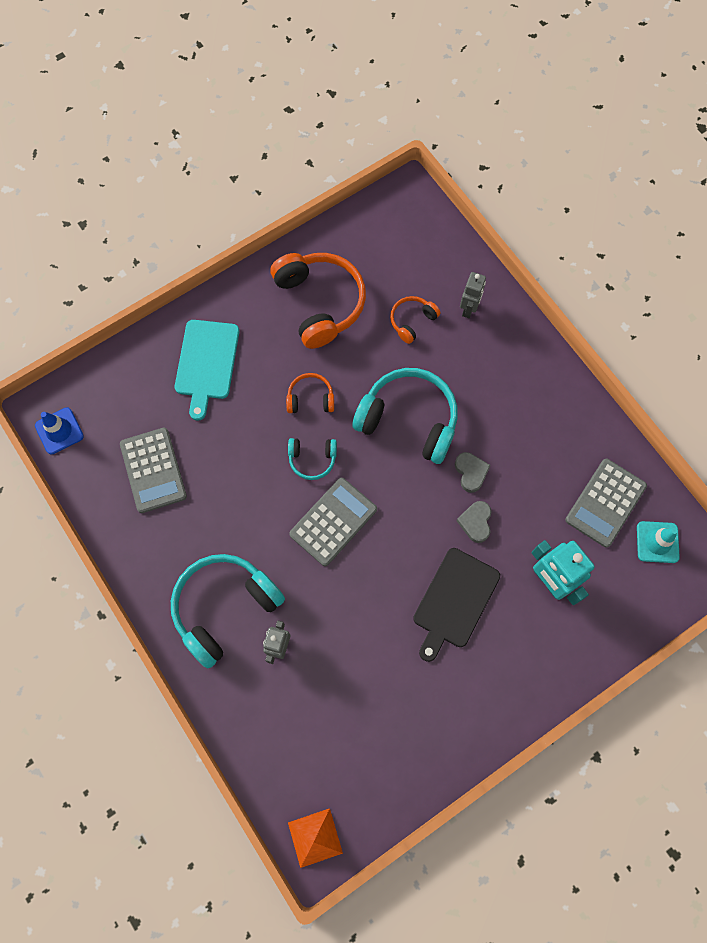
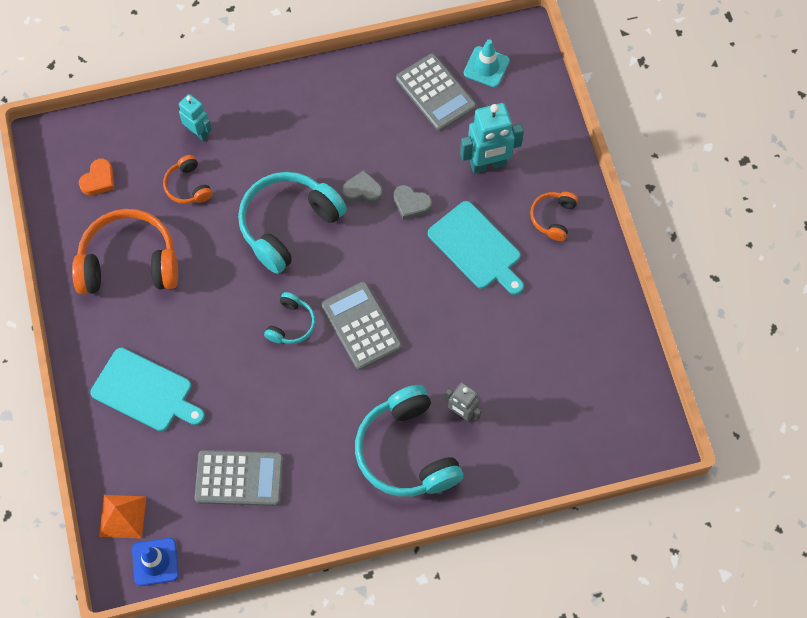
camera: 70 degrees left, 5 degrees down
orange headphones [286,373,334,413] -> orange headphones moved to [530,192,578,241]
orange pyramid [288,808,343,868] -> orange pyramid moved to [99,495,147,539]
black cutting board [413,548,500,662] -> turquoise cutting board [428,201,524,295]
grey robot [460,272,486,318] -> turquoise robot [179,94,212,141]
none -> orange heart [79,158,114,195]

